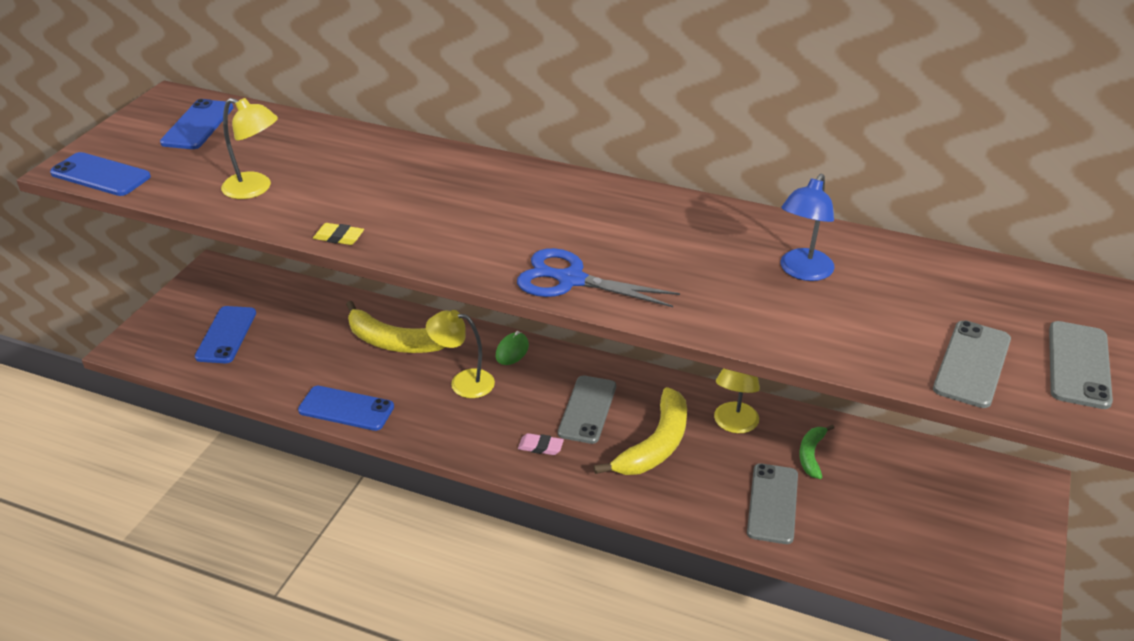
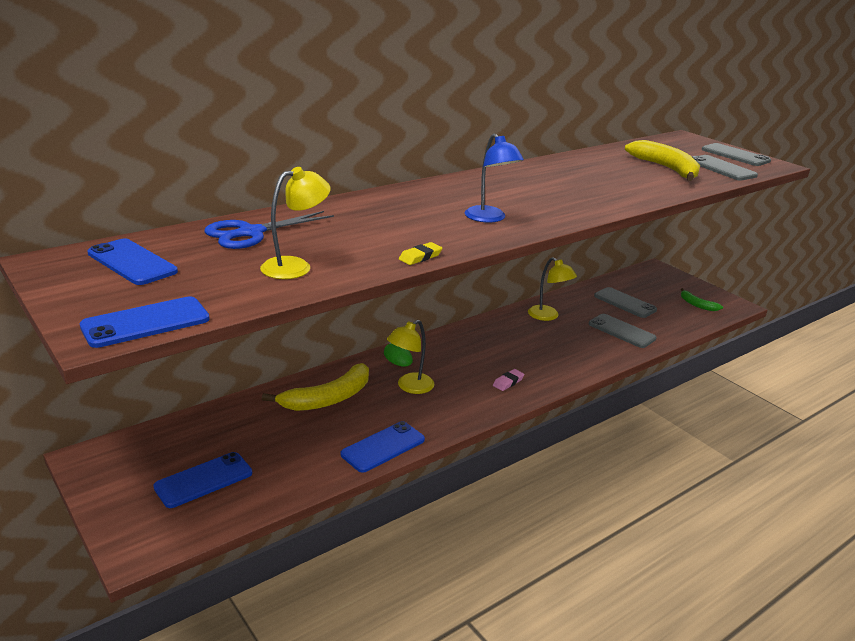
camera: 60 degrees left, 10 degrees down
blue phone [195,306,256,363] -> blue phone turned 75 degrees counterclockwise [153,452,252,508]
blue scissors [517,248,680,307] -> blue scissors moved to [204,211,334,249]
grey phone [558,376,616,444] -> grey phone moved to [594,287,657,318]
yellow banana [594,387,687,475] -> yellow banana moved to [625,140,700,181]
blue lamp [780,174,834,281] -> blue lamp moved to [465,134,524,223]
green banana [799,424,834,479] -> green banana moved to [681,288,723,311]

